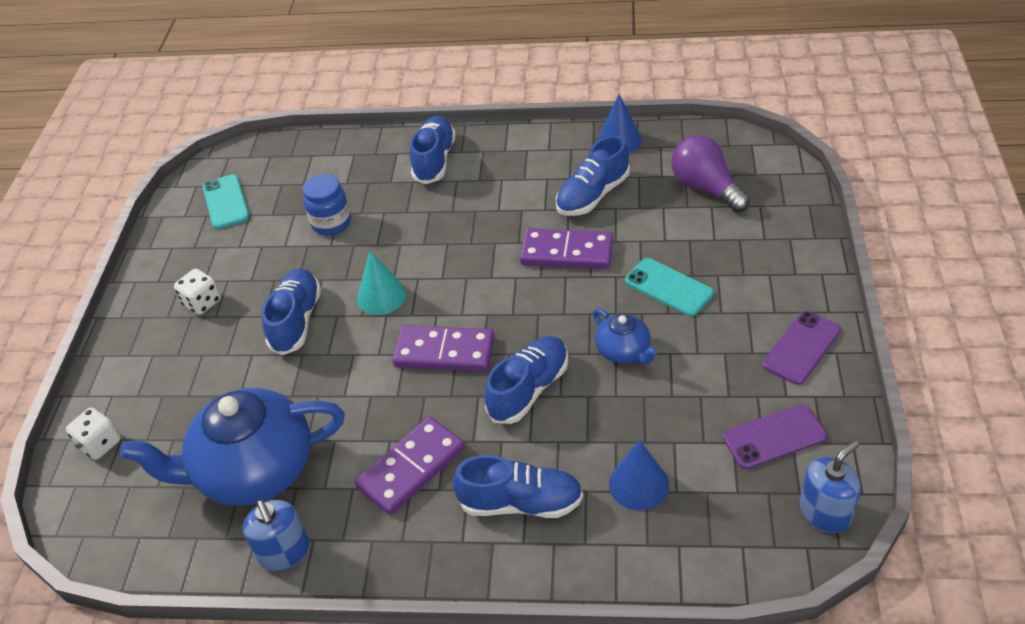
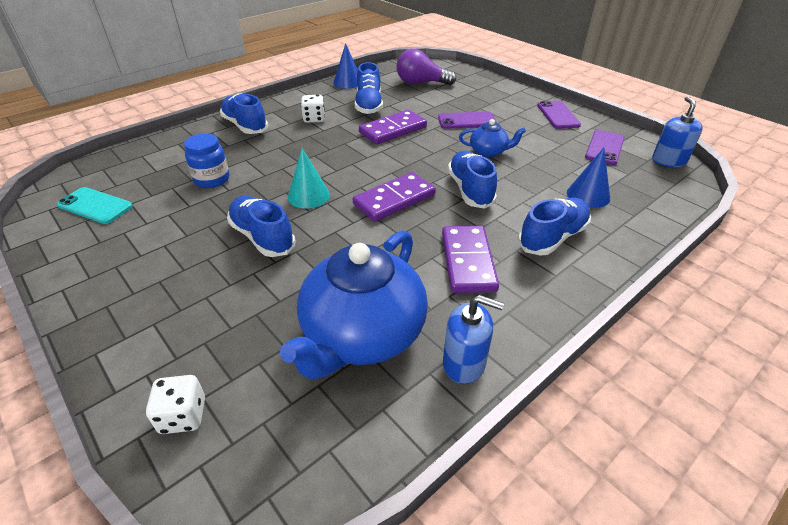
camera: 50 degrees left, 5 degrees down
white dice [174,269,221,315] -> white dice moved to [301,95,325,123]
turquoise phone [625,258,714,316] -> purple phone [438,111,497,129]

